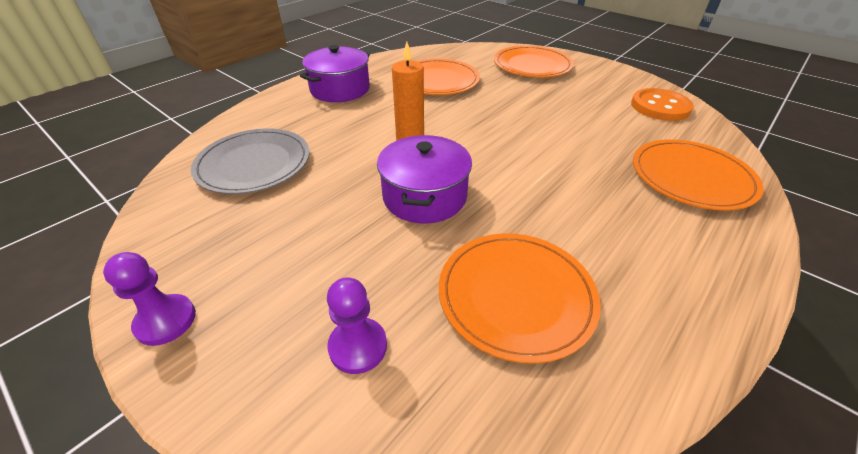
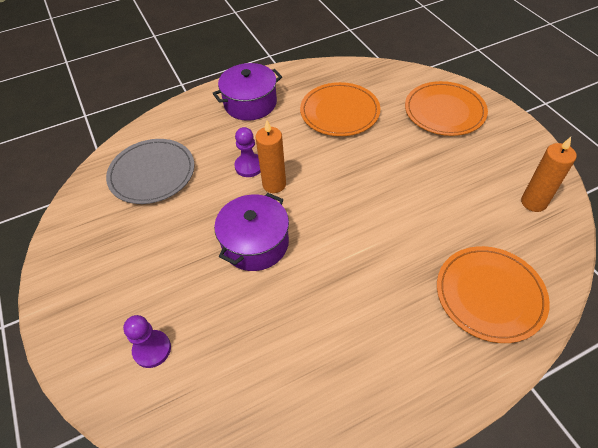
camera: 25 degrees right, 10 degrees up
purple pawn [103,252,196,346] -> purple pawn moved to [234,127,261,177]
orange plate [439,233,601,364] -> none
orange button [631,88,694,121] -> orange candle [521,137,577,212]

